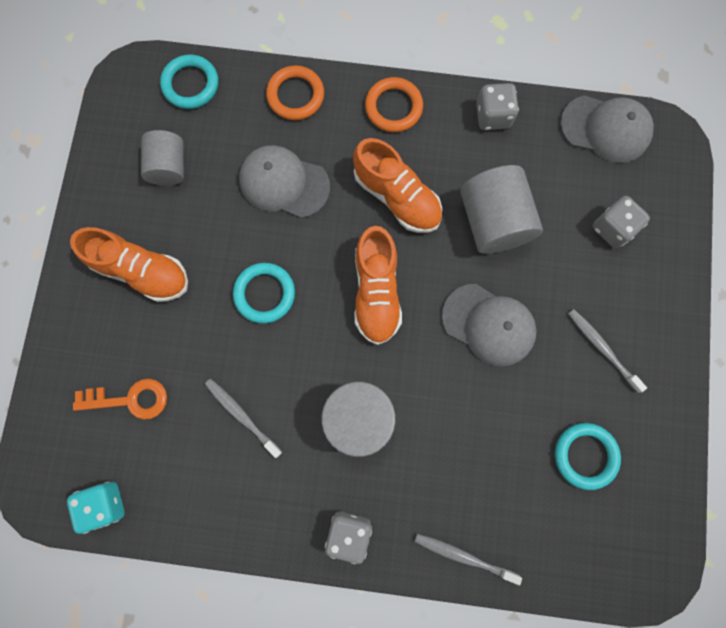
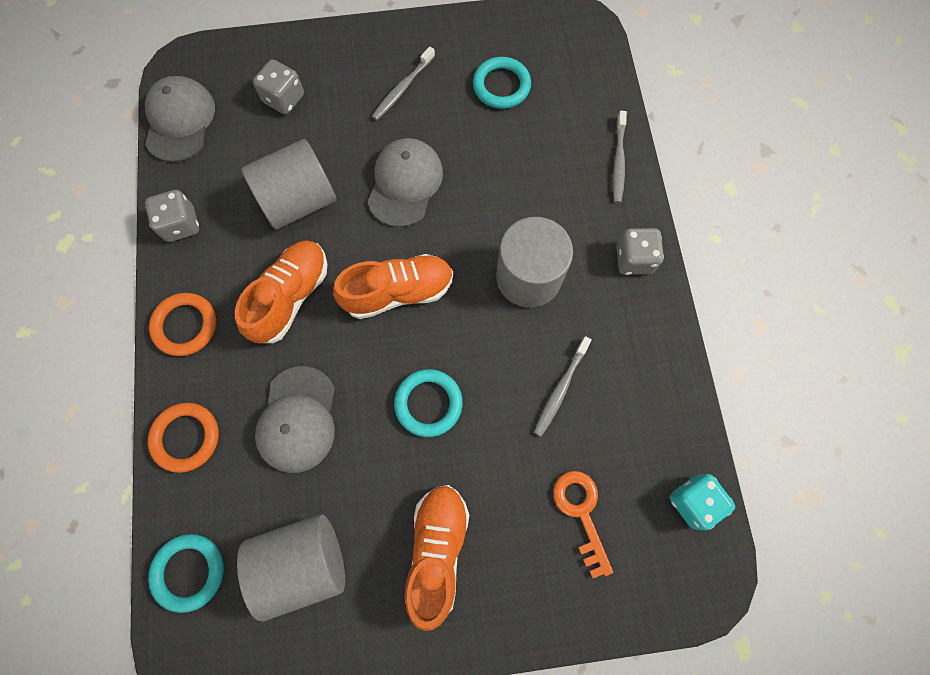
camera: 105 degrees left, 5 degrees down
grey cylinder [141,130,184,186] -> grey cylinder [237,514,345,621], size x1.57

